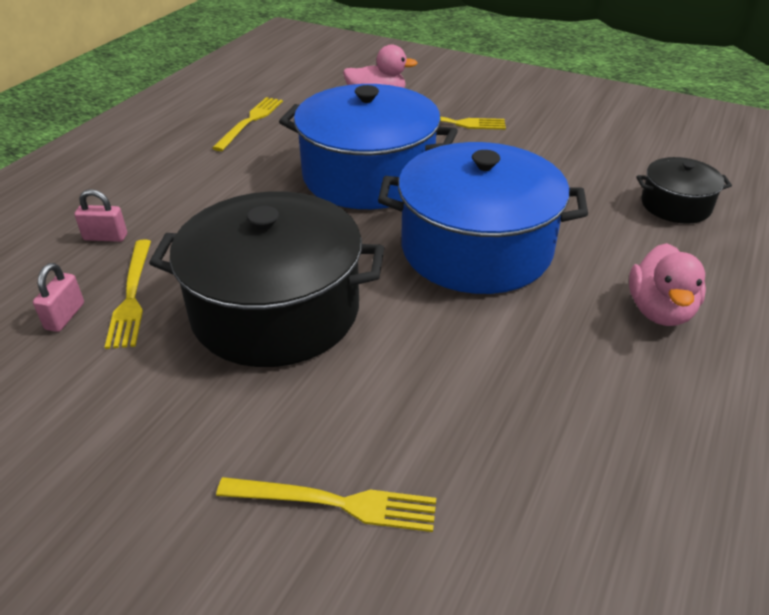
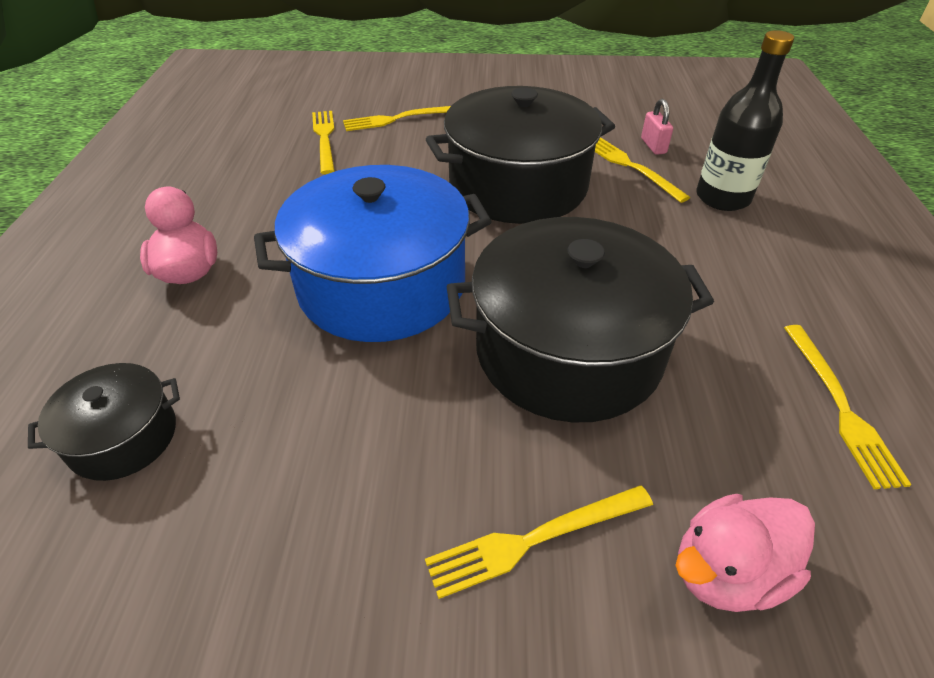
camera: 155 degrees right, 5 degrees up
pink padlock [74,189,127,242] -> black bottle [696,30,794,211]
blue pot [279,84,458,209] -> black pot [446,217,714,422]
none -> yellow fork [312,111,335,174]

